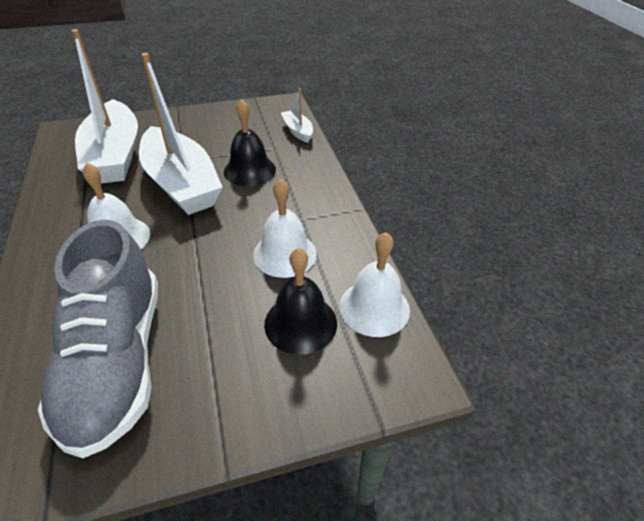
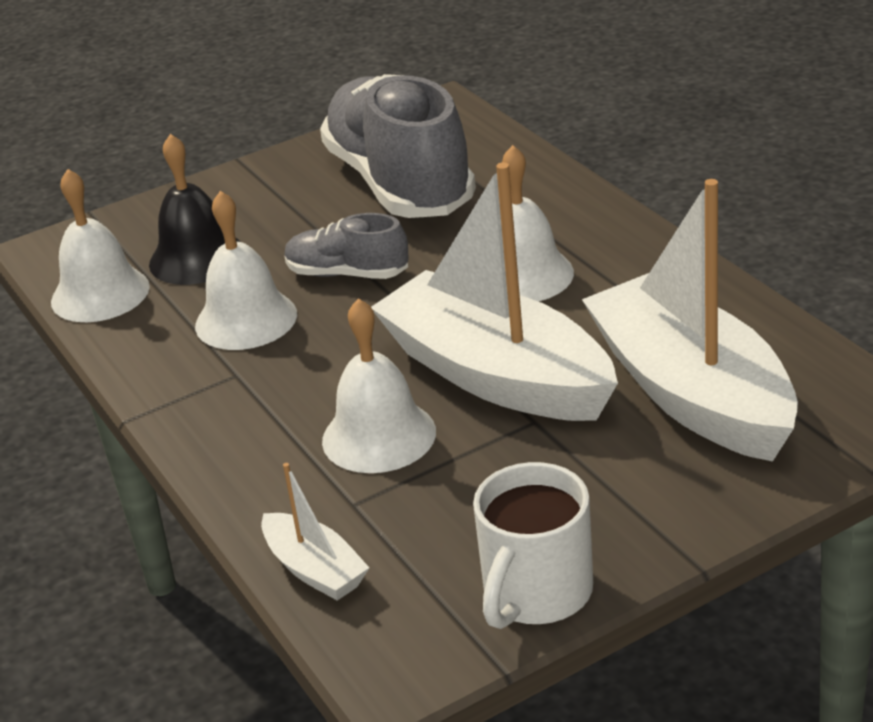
camera: 170 degrees right, 10 degrees down
black bell [224,99,276,186] -> white bell [322,298,436,473]
none -> grey shoe [284,213,408,279]
none -> white mug [473,462,593,629]

